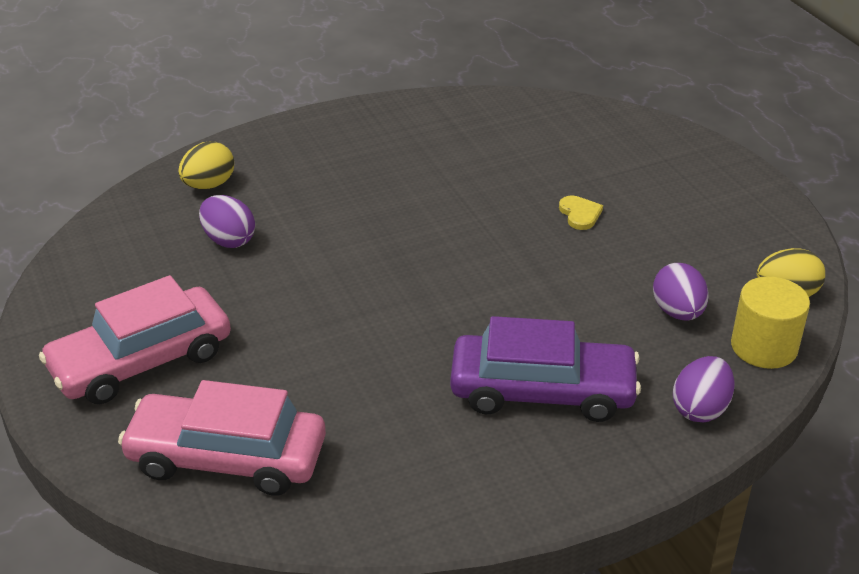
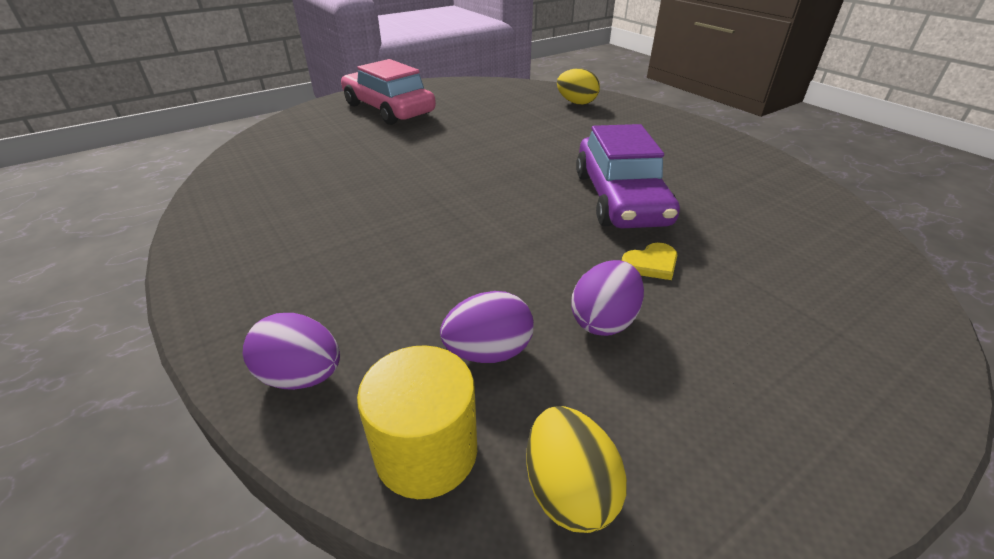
camera: 80 degrees right, 0 degrees up
pink car [118,380,326,496] -> none
purple egg [199,195,255,248] -> purple egg moved to [571,260,644,336]
purple car [450,316,641,422] -> purple car moved to [576,124,680,228]

